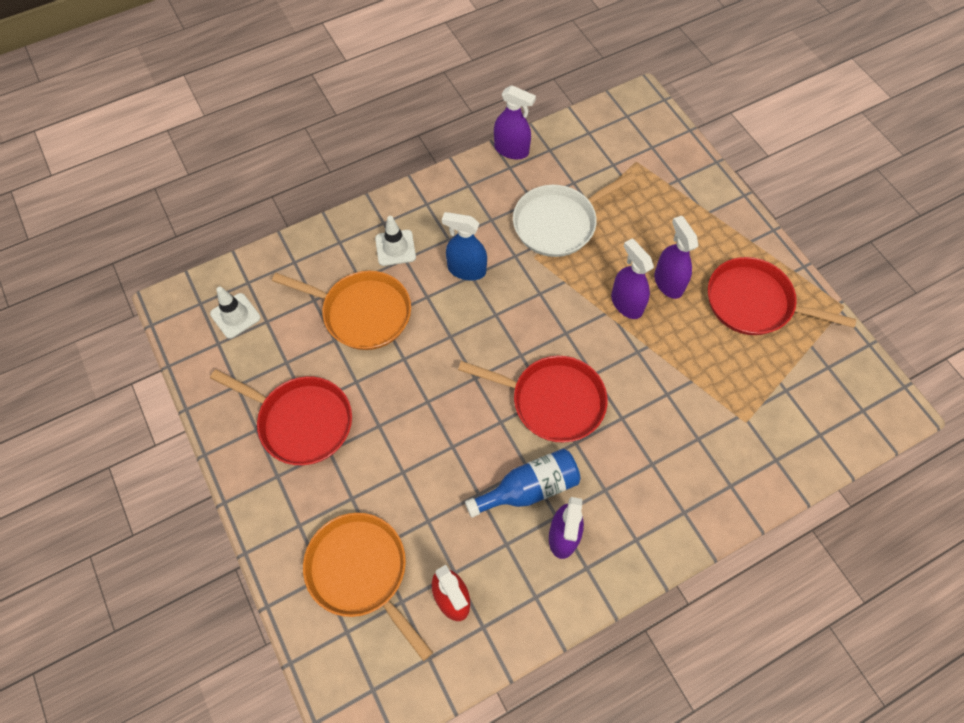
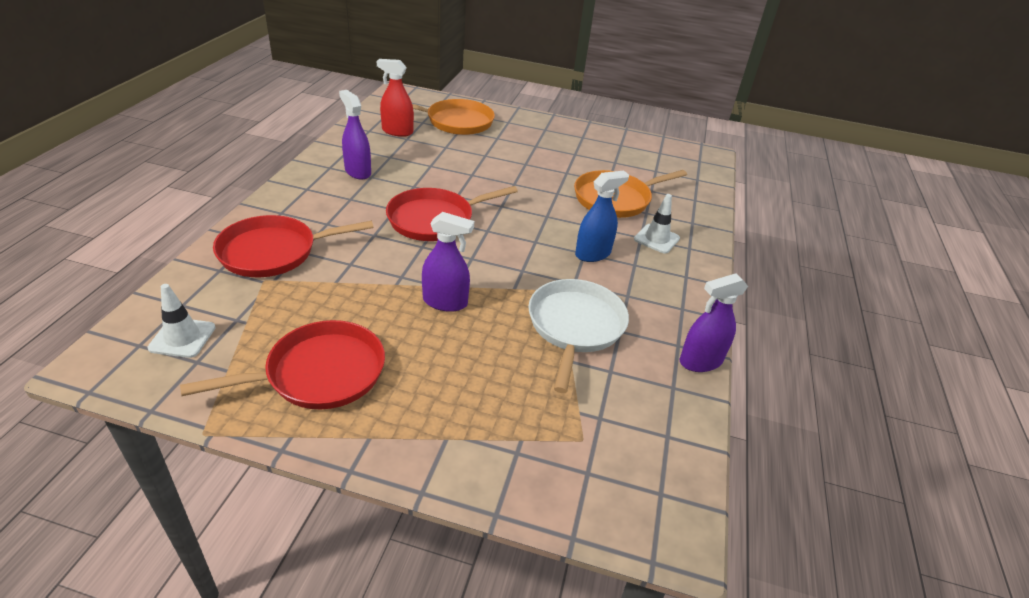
camera: 130 degrees right, 25 degrees down
white traffic cone [210,287,261,339] -> white traffic cone moved to [148,284,216,358]
red pan [210,369,352,465] -> red pan moved to [213,215,374,277]
blue bottle [465,449,581,518] -> none
purple spray bottle [654,215,698,299] -> none

